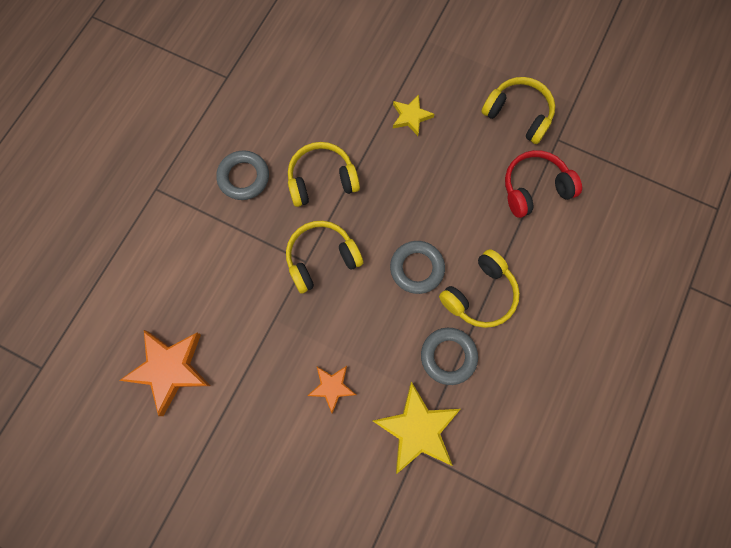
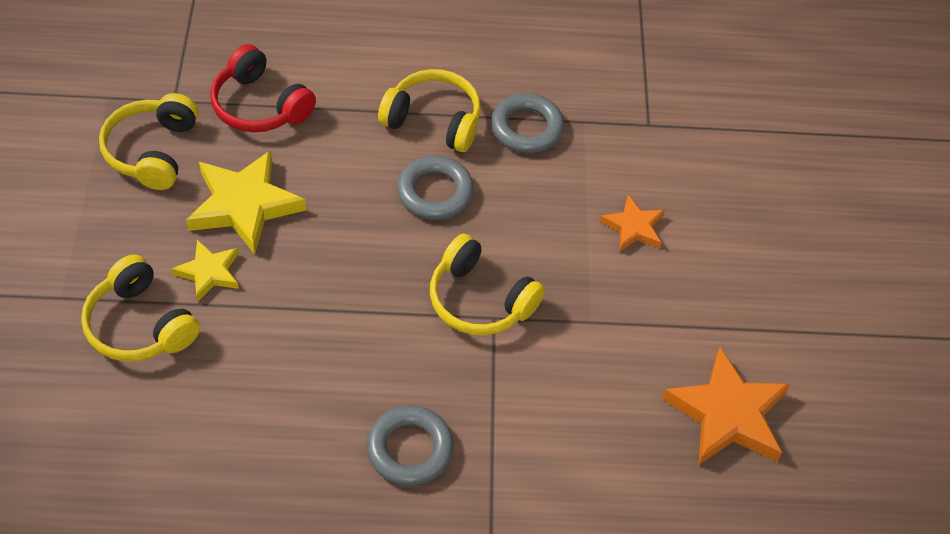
camera: 120 degrees left, 20 degrees down
yellow headphones [288,142,360,207] -> yellow headphones moved to [81,254,200,362]
yellow star [373,382,461,474] -> yellow star moved to [186,150,306,254]

